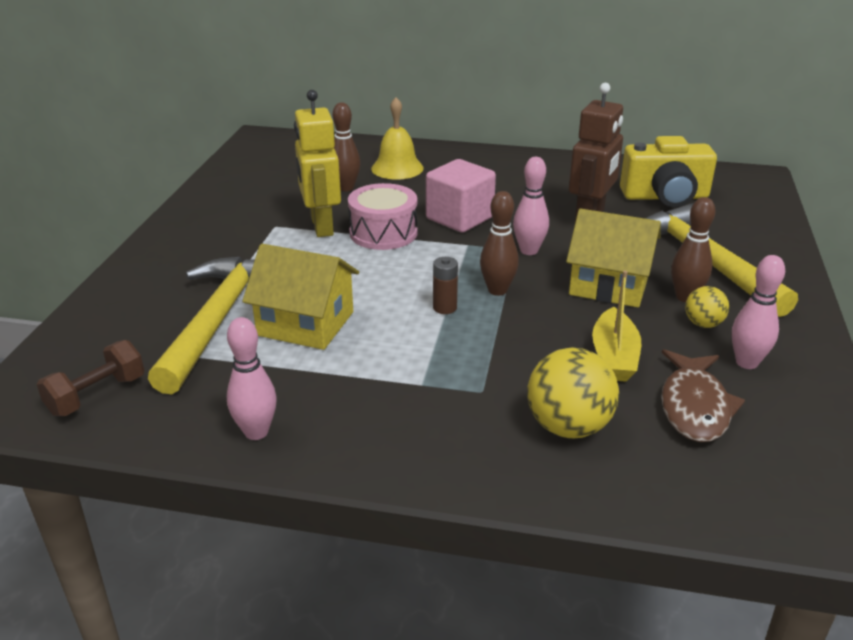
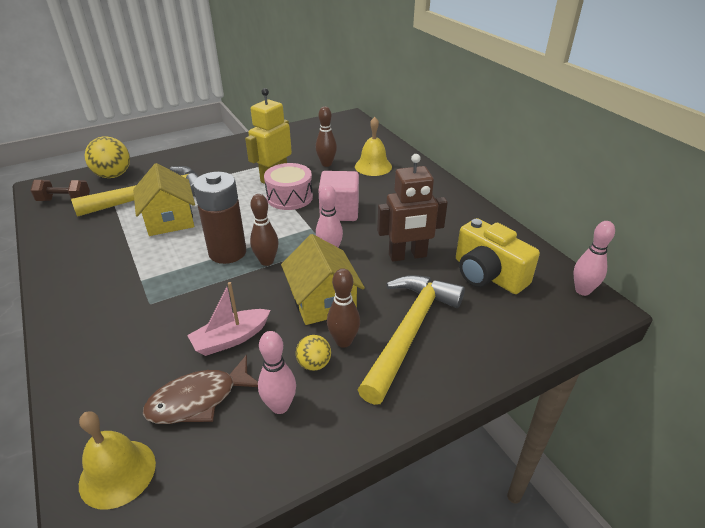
camera: 50 degrees right, 5 degrees up
pink bowling pin [227,317,277,440] -> pink bowling pin moved to [573,221,615,296]
brown battery [433,257,458,314] -> brown battery [193,172,246,264], size x2.28
yellow ball [528,347,619,438] -> yellow ball moved to [85,136,130,178]
yellow boat [592,271,641,382] -> pink boat [187,282,270,356]
none -> yellow bell [79,411,156,510]

